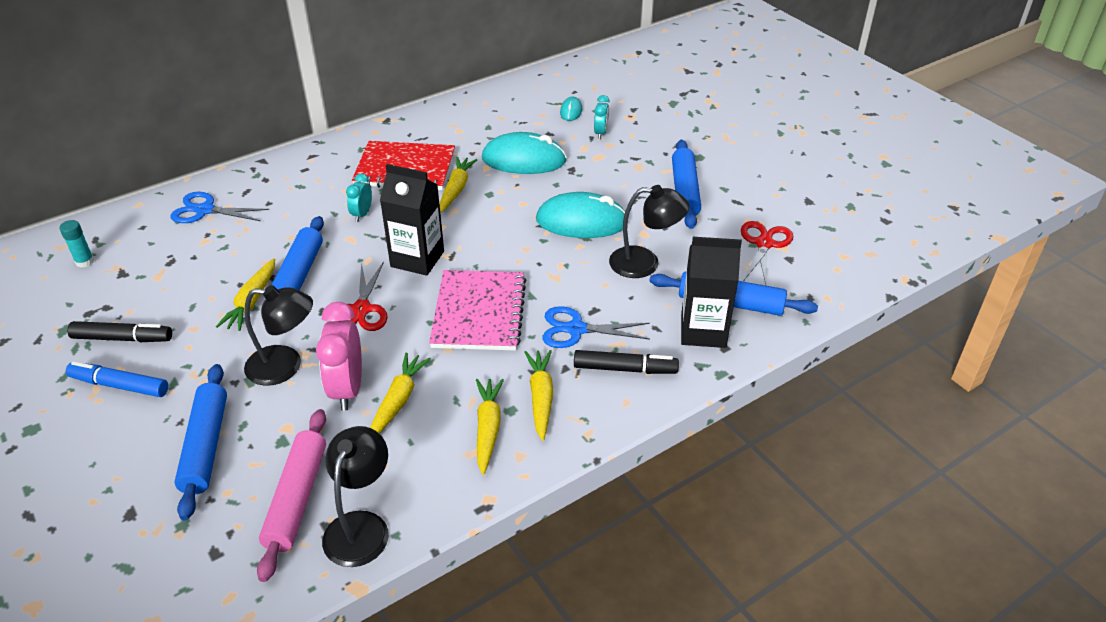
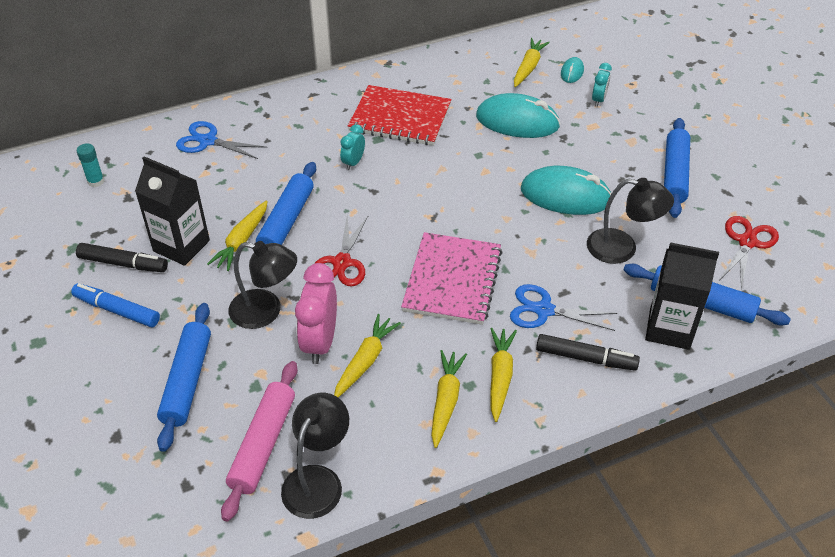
camera: 10 degrees right, 5 degrees up
black carton [380,164,444,276] -> black carton moved to [135,156,210,266]
yellow carrot [439,157,477,212] -> yellow carrot moved to [514,38,550,87]

